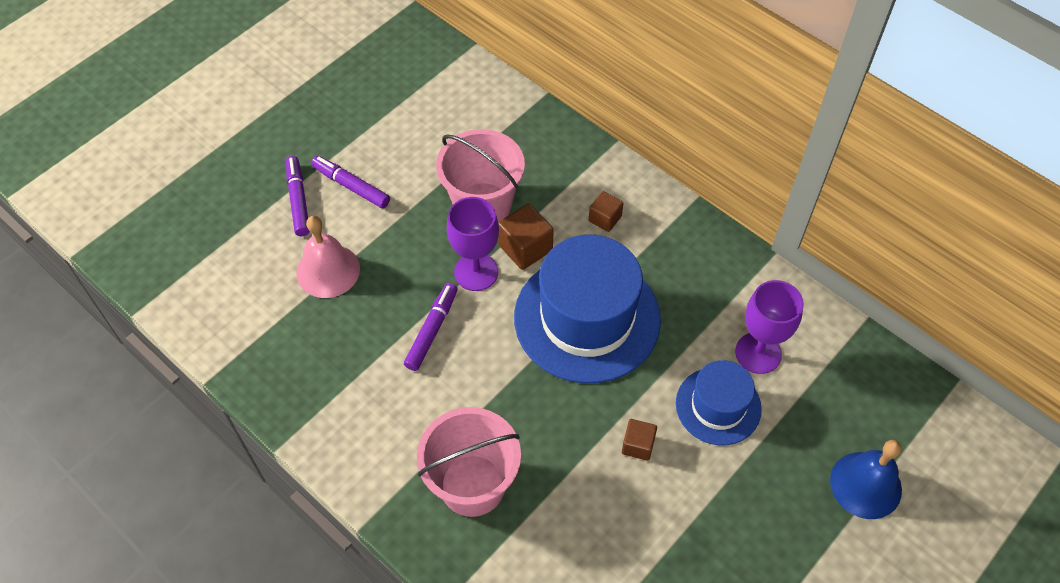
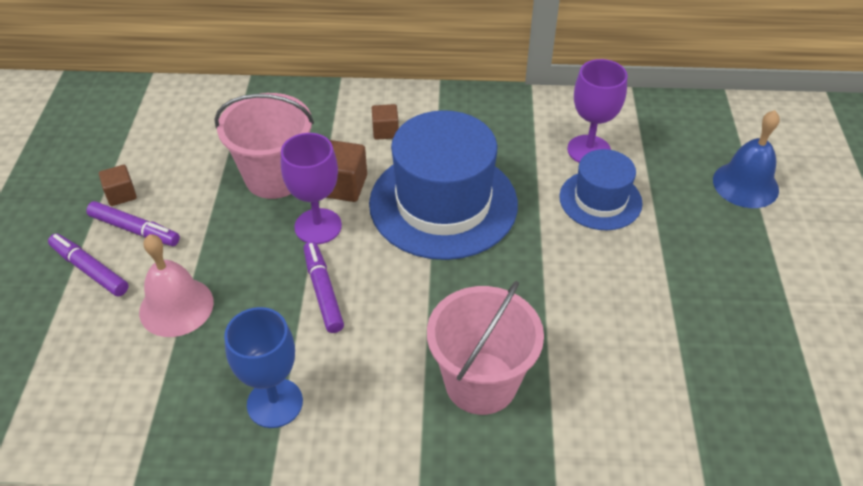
camera: 40 degrees left, 10 degrees down
purple marker [311,156,390,208] -> purple marker turned 150 degrees counterclockwise [86,201,180,246]
brown cube [622,419,657,461] -> brown cube moved to [99,165,137,206]
none -> blue goblet [224,307,303,428]

